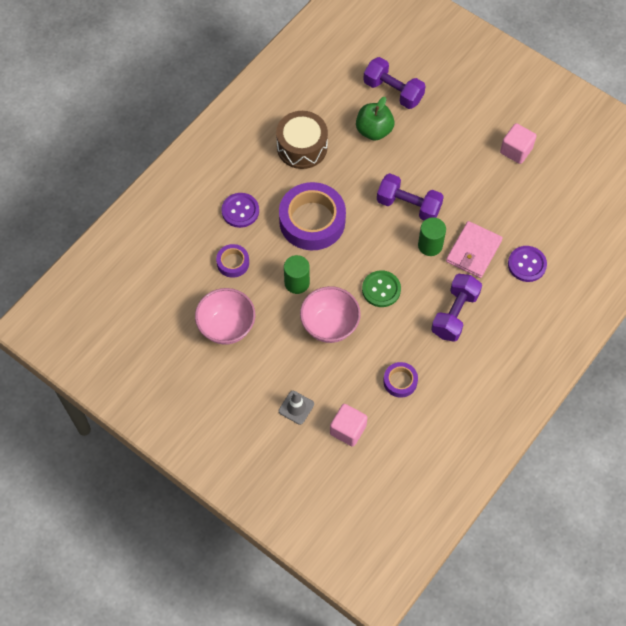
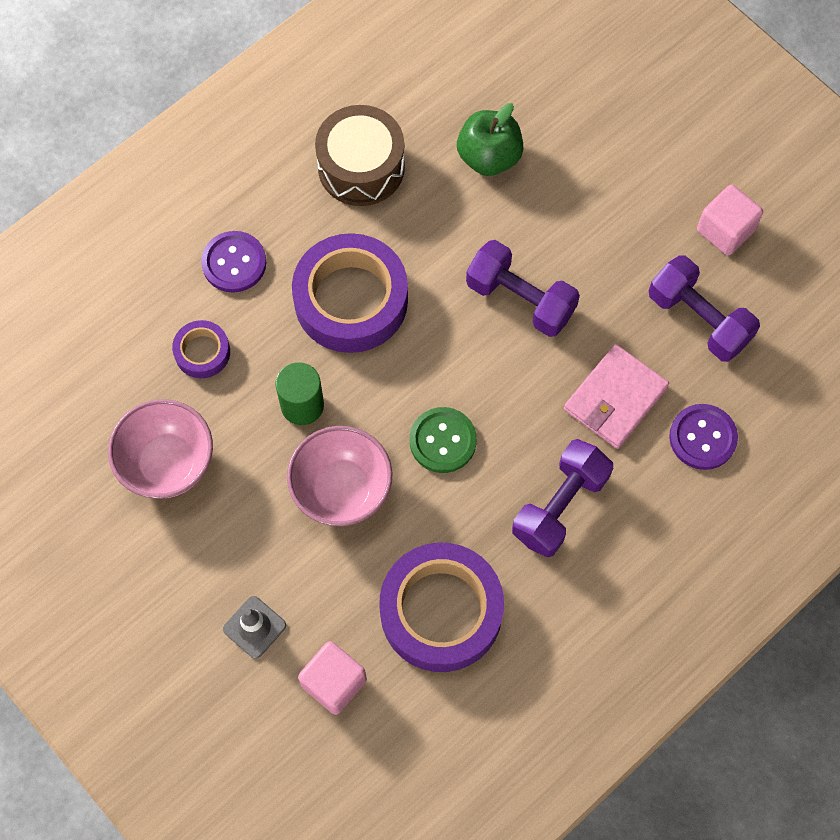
camera: 10 degrees right, 5 degrees up
purple dumbbell [363,57,426,109] -> purple dumbbell moved to [649,255,760,362]
purple tape [383,362,418,398] -> purple tape [379,542,504,672], size x2.07
green cylinder [418,217,446,256] -> none

